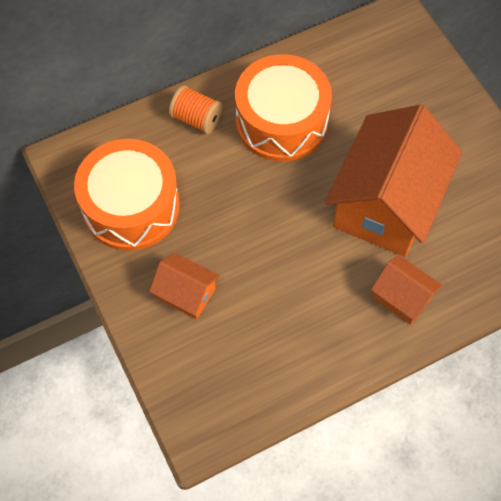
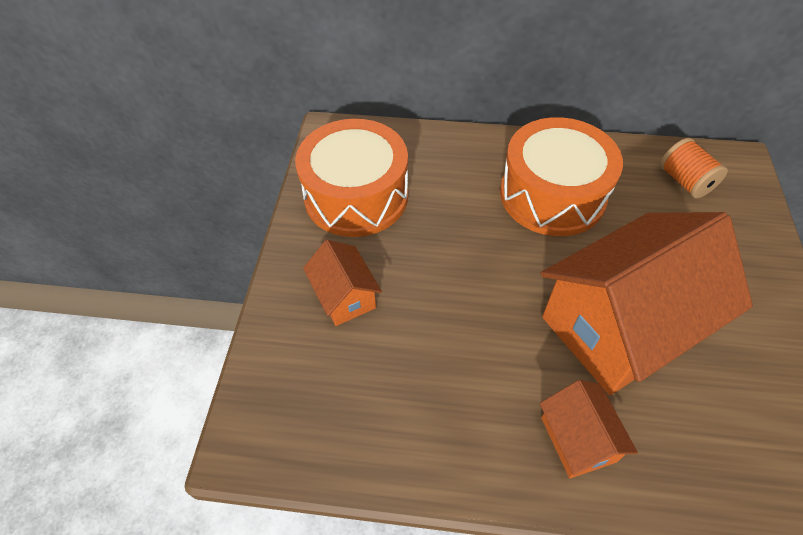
camera: 35 degrees right, 10 degrees down
orange spool [169,85,223,134] -> orange spool moved to [660,138,728,198]

